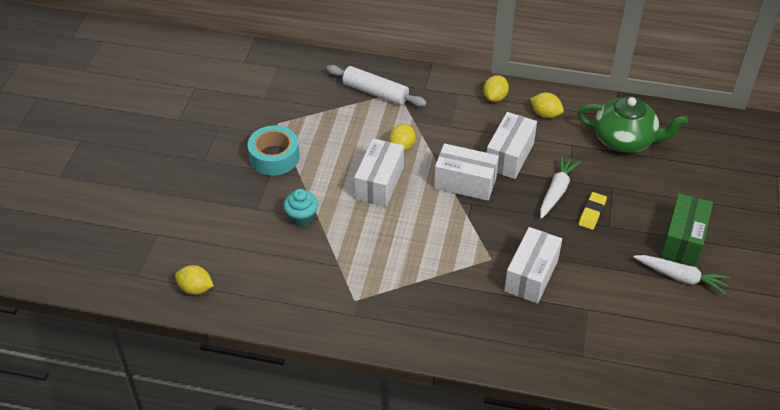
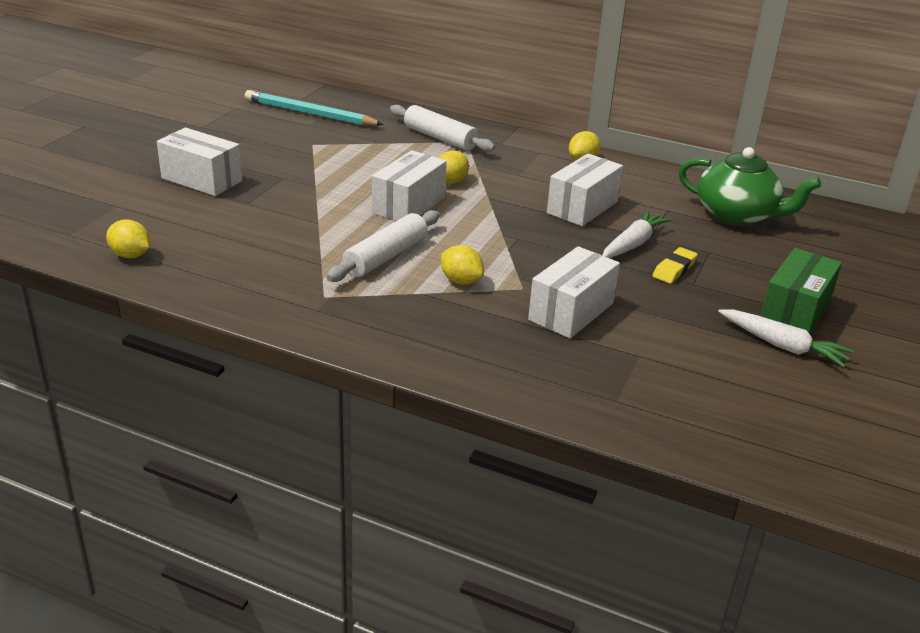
camera: 10 degrees right, 15 degrees down
turquoise tape [247,125,299,175] -> none
turquoise cupcake [283,189,318,227] -> none
white box [434,143,499,201] -> white box moved to [157,128,242,196]
yellow lemon [530,93,564,118] -> yellow lemon moved to [441,245,484,285]
none -> turquoise pencil [245,90,384,126]
none -> white rolling pin [326,210,440,282]

